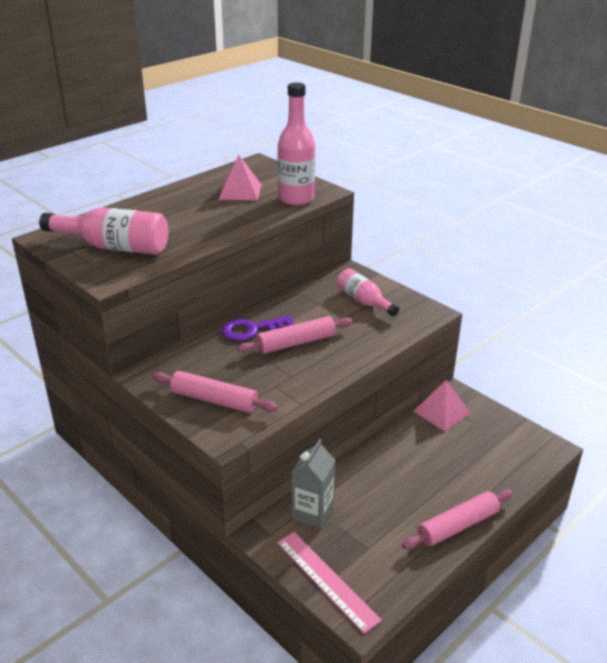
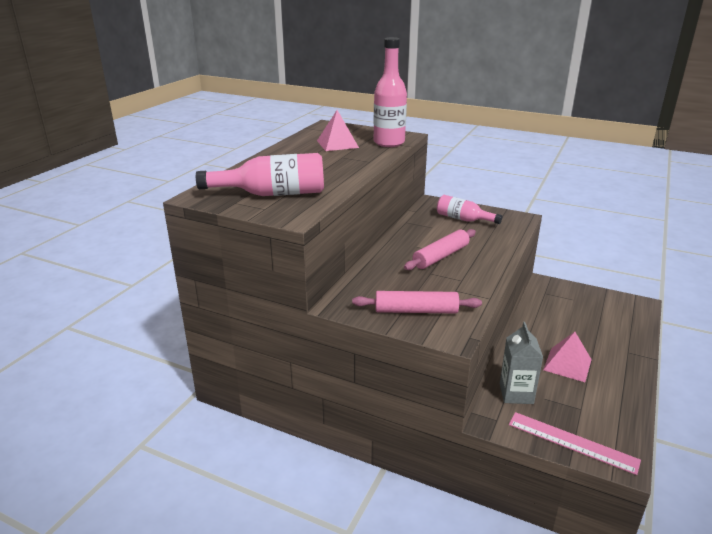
camera: 20 degrees left, 5 degrees down
purple key [222,315,294,341] -> none
pink rolling pin [402,489,513,549] -> none
pink pyramid [413,380,470,431] -> pink pyramid moved to [543,332,592,382]

